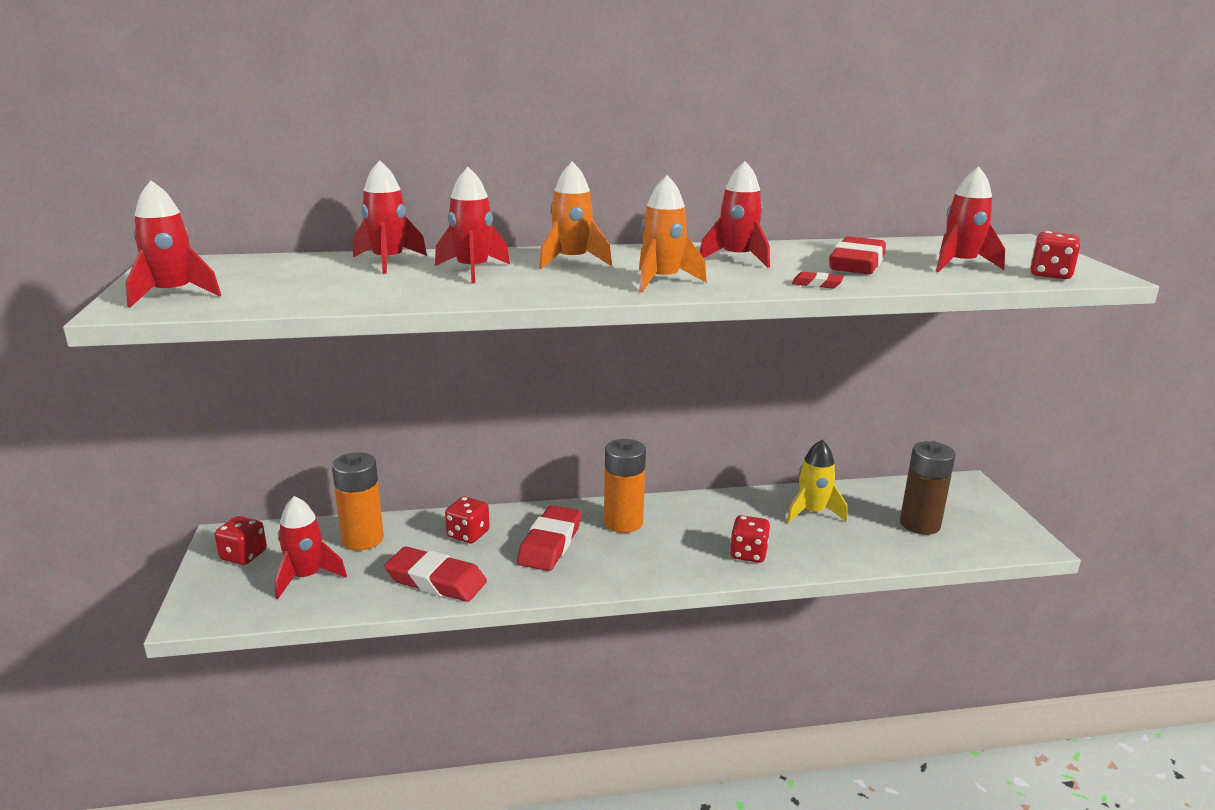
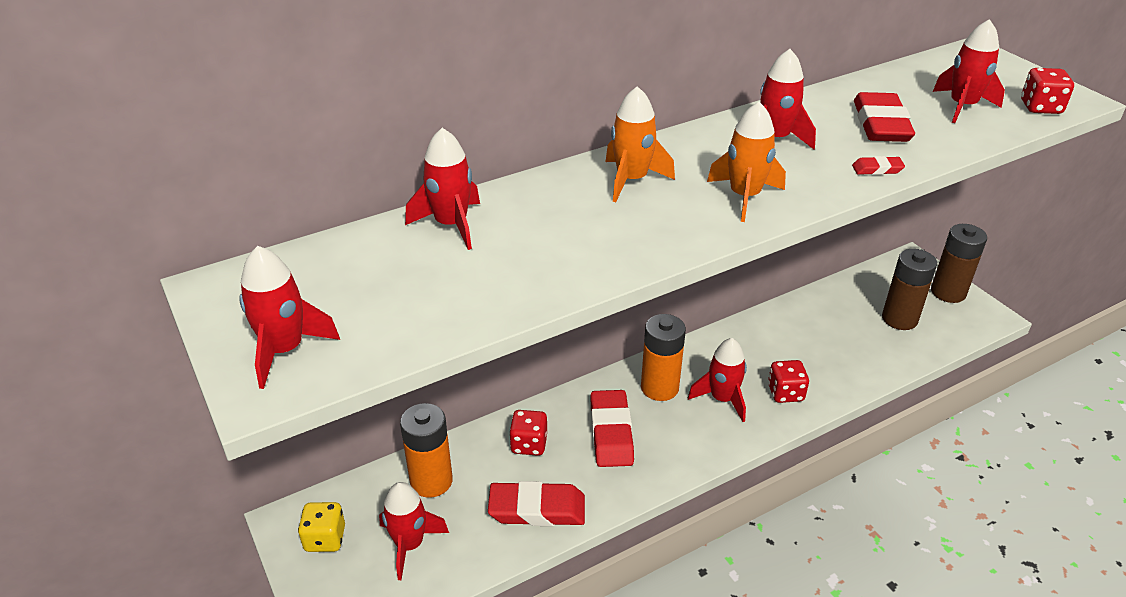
camera: 20 degrees left, 15 degrees up
red dice [215,516,267,565] -> yellow dice [298,502,345,552]
red rocket [435,167,510,283] -> red rocket moved to [688,338,747,422]
yellow rocket [786,440,847,523] -> none
none -> brown battery [931,224,987,303]

